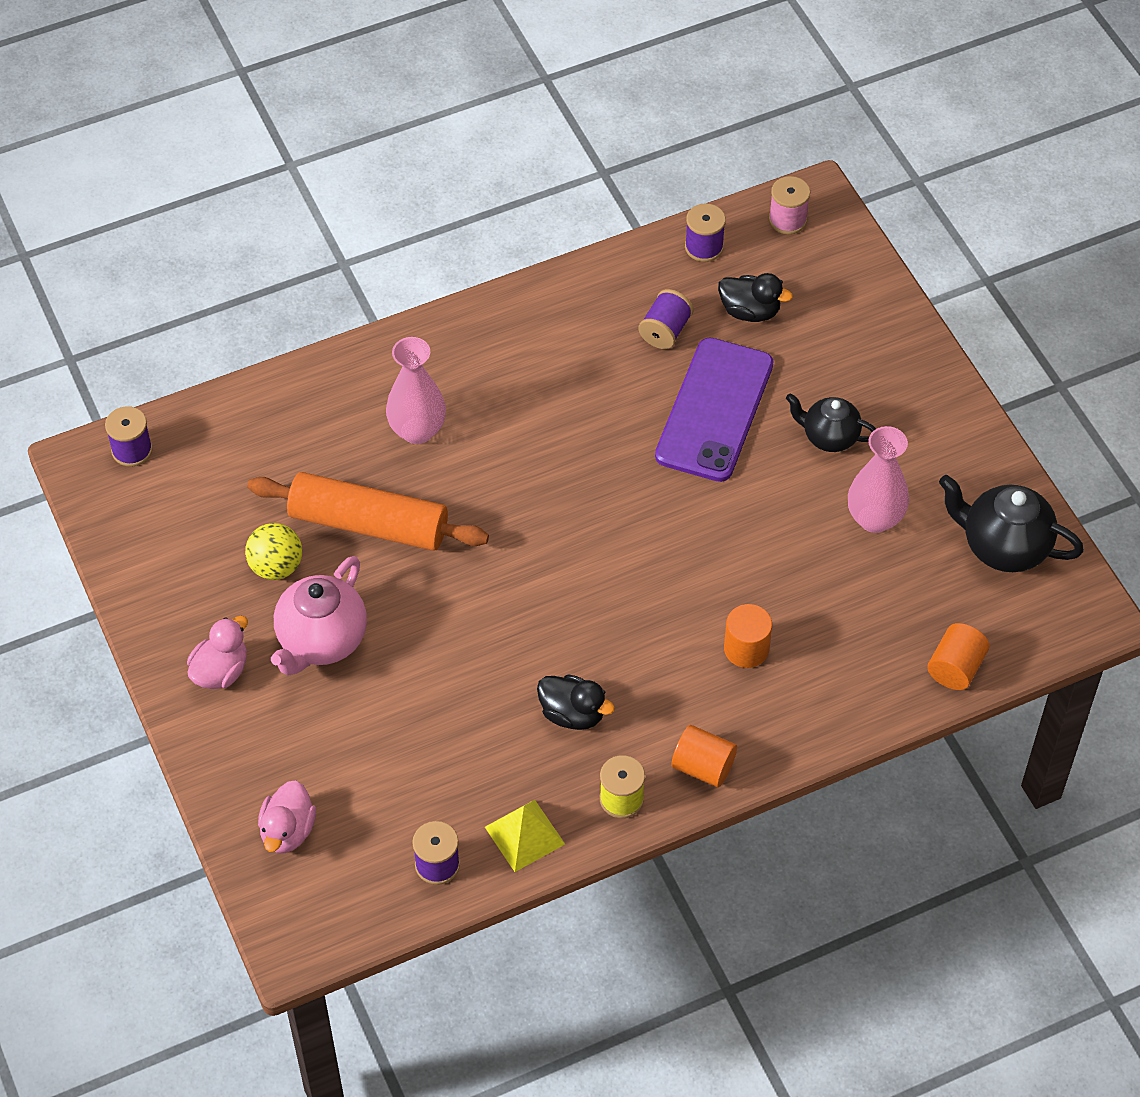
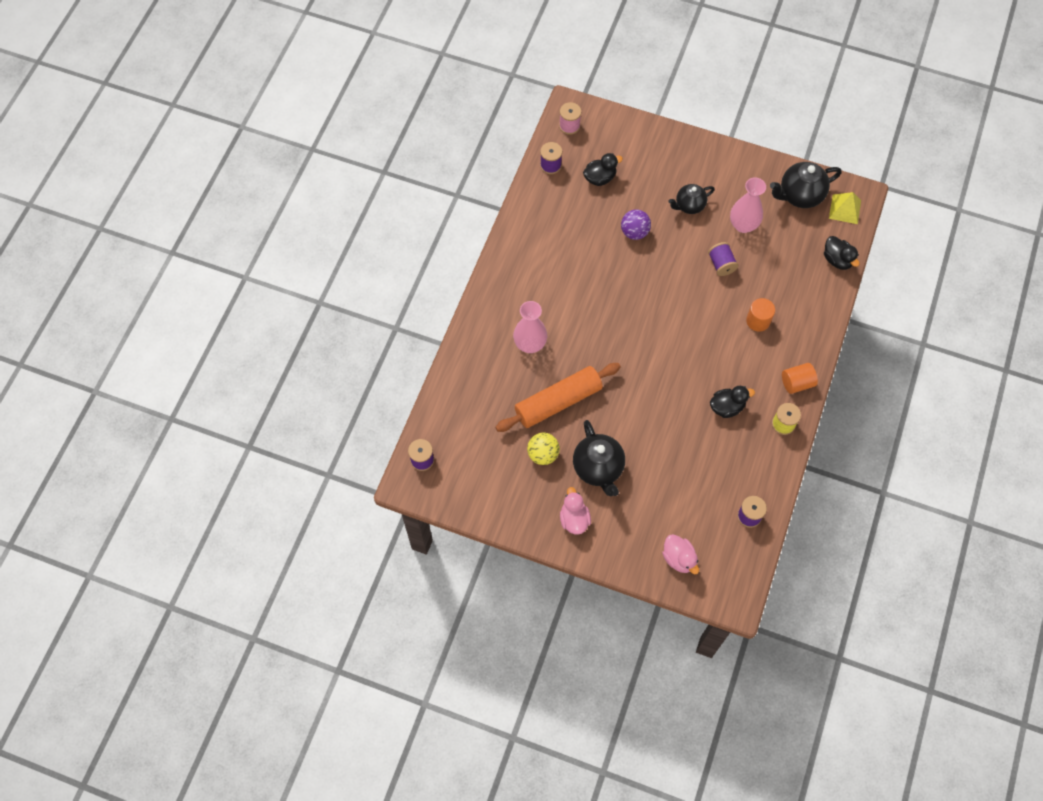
camera: 45 degrees left, 10 degrees up
pink teapot [271,556,367,676] -> black teapot [573,420,625,496]
yellow pyramid [485,800,565,872] -> yellow pyramid moved to [829,192,861,224]
purple spool [638,289,694,349] -> purple spool moved to [708,242,738,276]
purple phone [655,338,773,482] -> purple ball [621,209,651,240]
orange cylinder [927,623,989,690] -> black duck [824,236,860,270]

